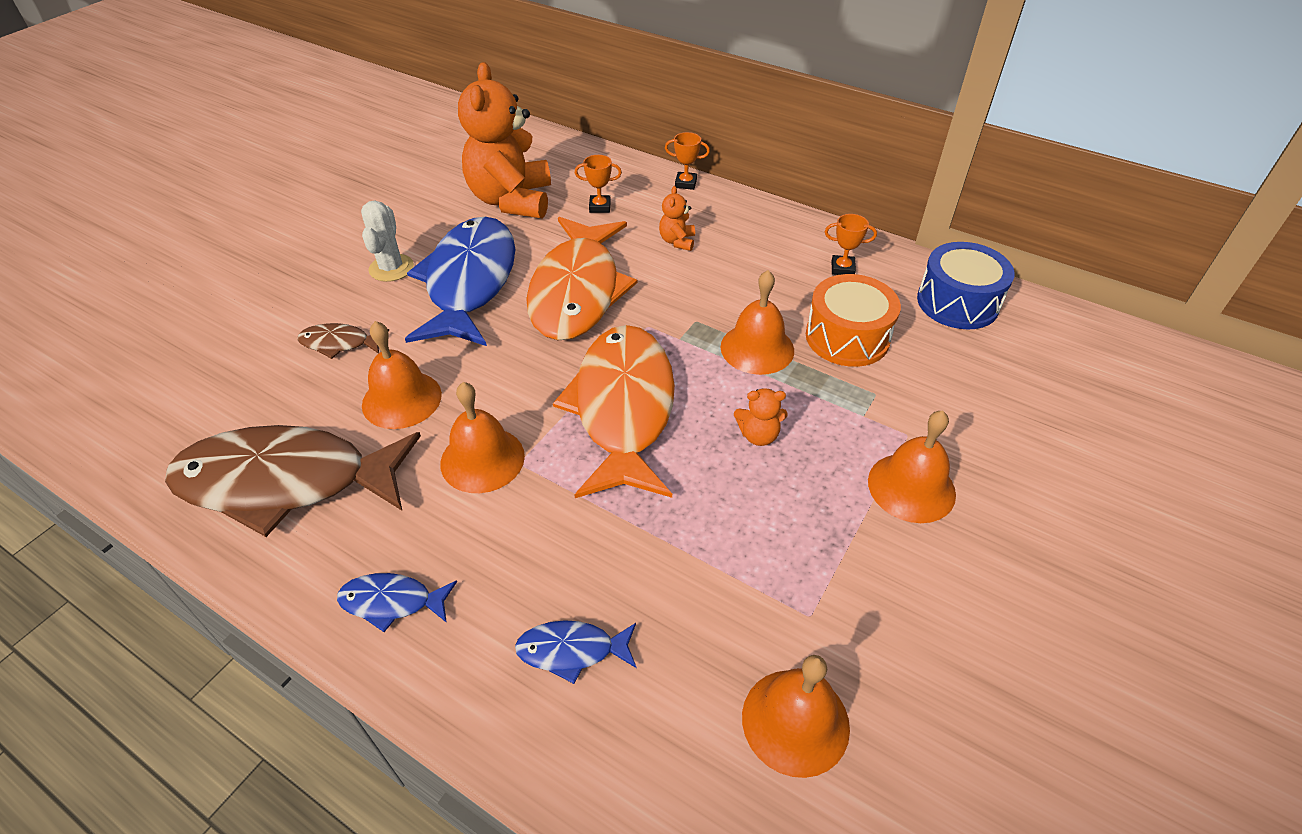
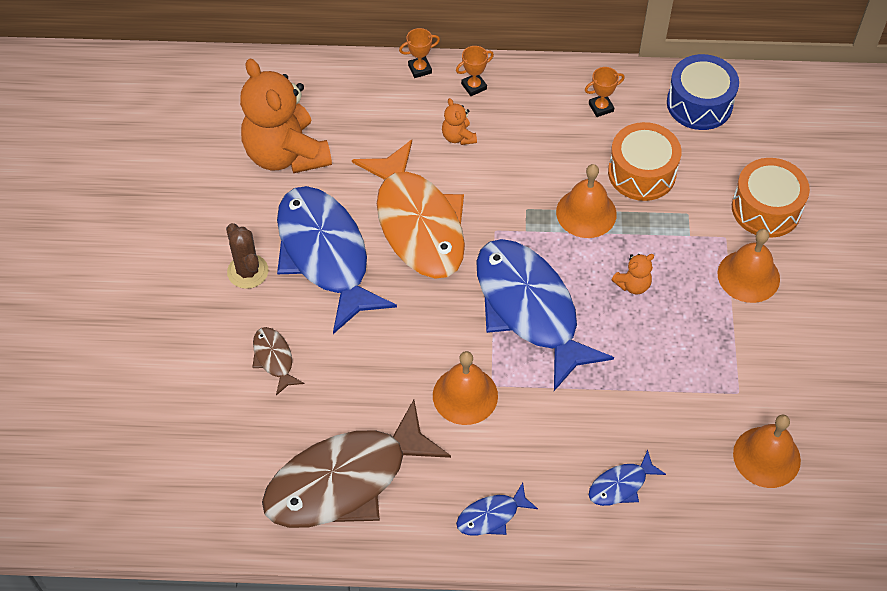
camera: 30 degrees left, 10 degrees up
brown fish [297,323,389,359] -> brown fish turned 90 degrees clockwise [252,327,305,395]
white cactus [361,201,414,282] -> brown cactus [226,223,268,289]
orange bell [362,321,442,429] -> none
orange fish [553,325,675,498] -> blue fish [476,239,614,391]
orange trophy [575,155,622,213] -> orange trophy moved to [456,46,494,96]
none -> orange drum [732,158,810,238]

